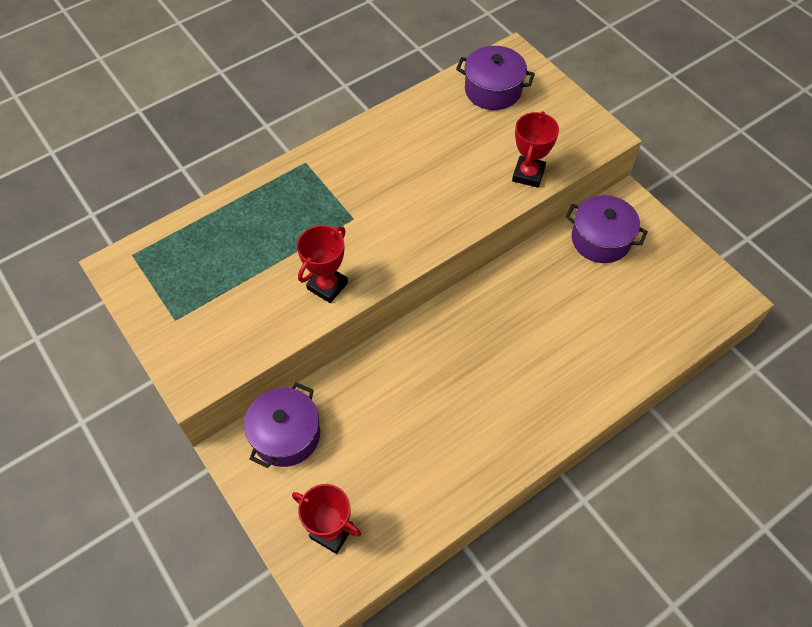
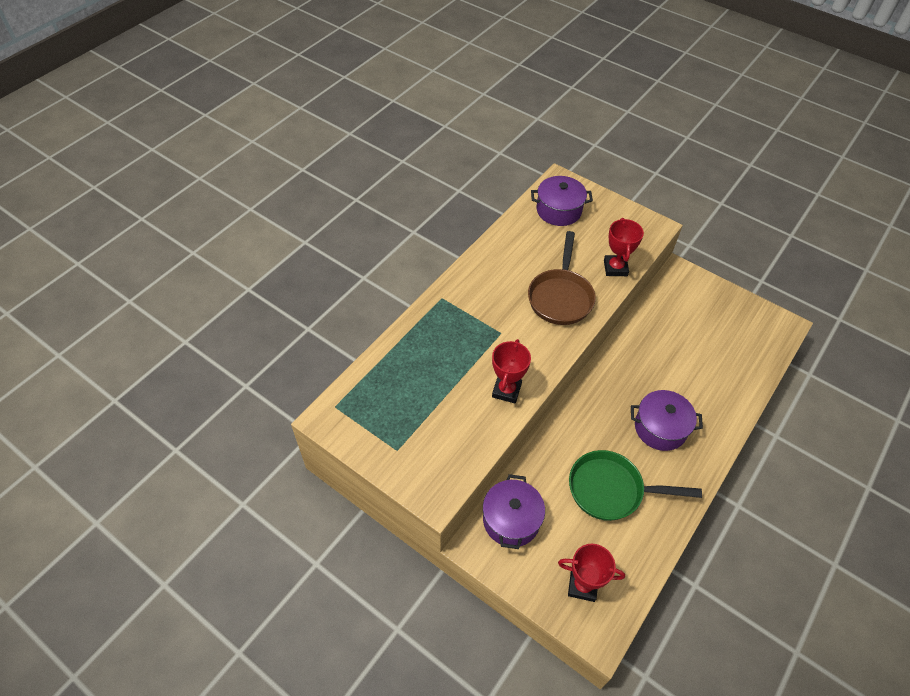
camera: 20 degrees left, 5 degrees down
purple pot [565,195,648,263] -> purple pot moved to [631,390,703,451]
none -> brown pan [528,231,596,325]
none -> green pan [569,450,702,521]

